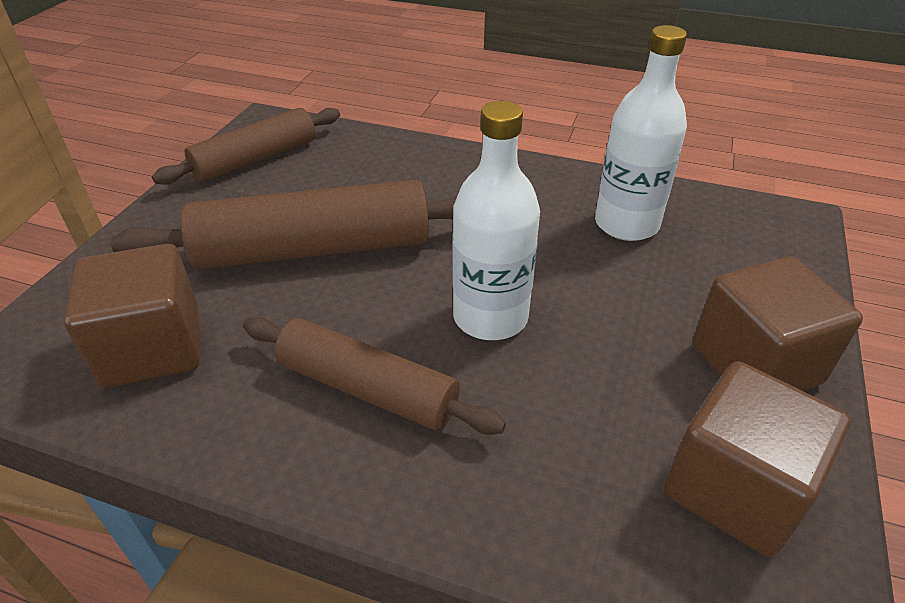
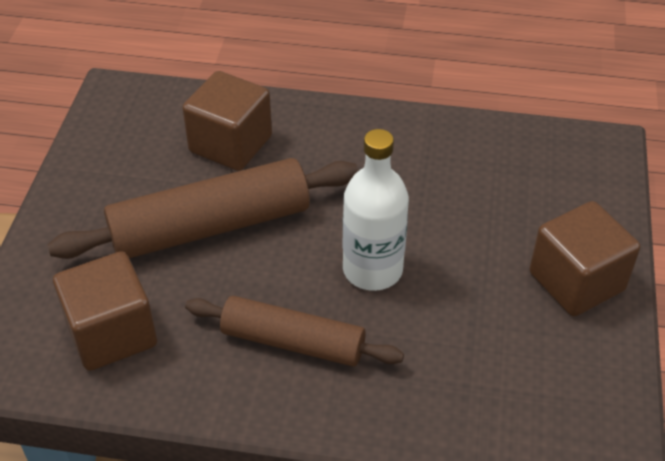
camera: 10 degrees left, 5 degrees up
brown rolling pin [152,108,340,185] -> none
white bottle [595,25,687,241] -> none
brown cube [664,362,850,557] -> brown cube moved to [182,71,272,171]

